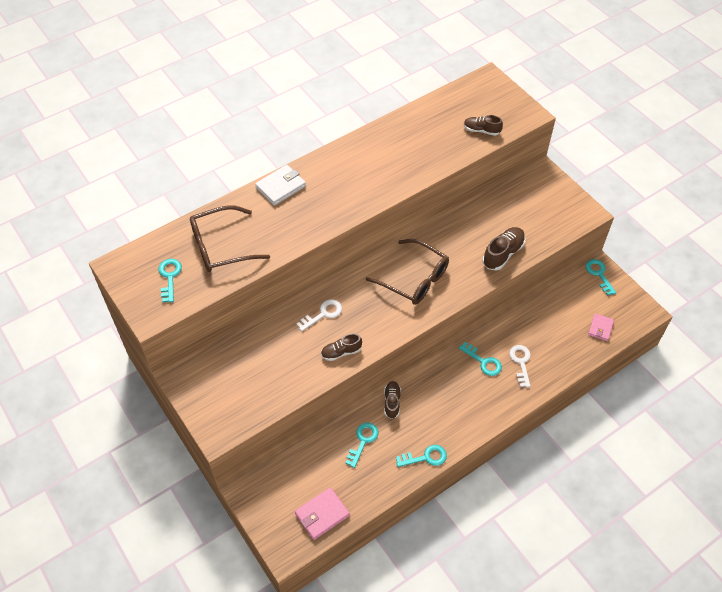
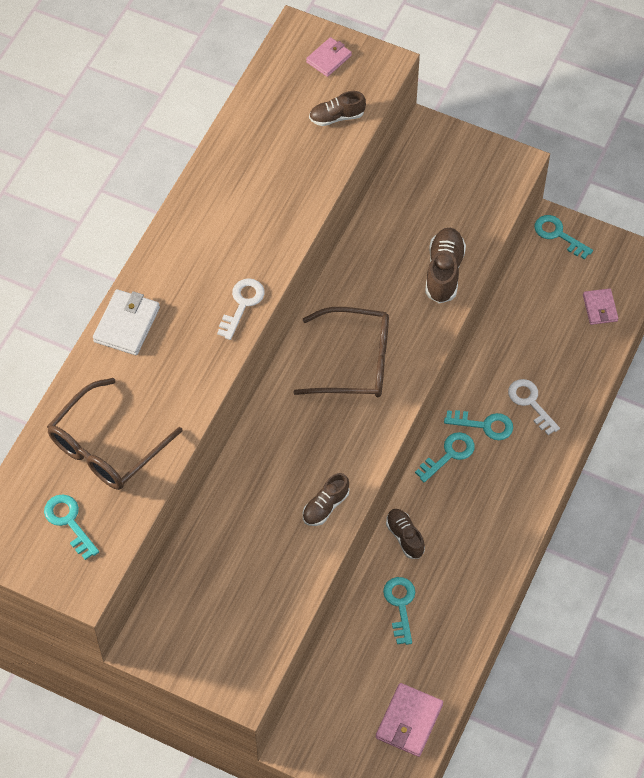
camera: 30 degrees left, 5 degrees up
white key [296,299,342,332] -> white key moved to [217,278,265,340]
turquoise key [396,445,447,467] -> turquoise key moved to [415,432,475,483]
none -> pink wallet [306,37,352,77]

